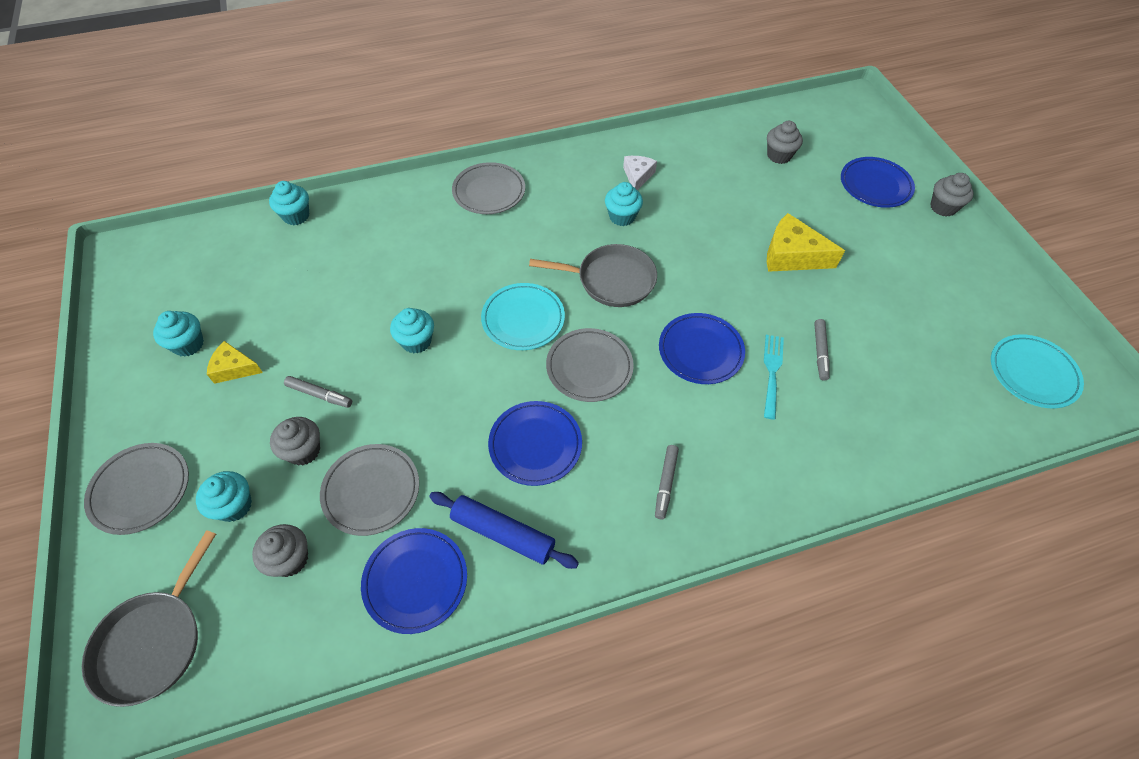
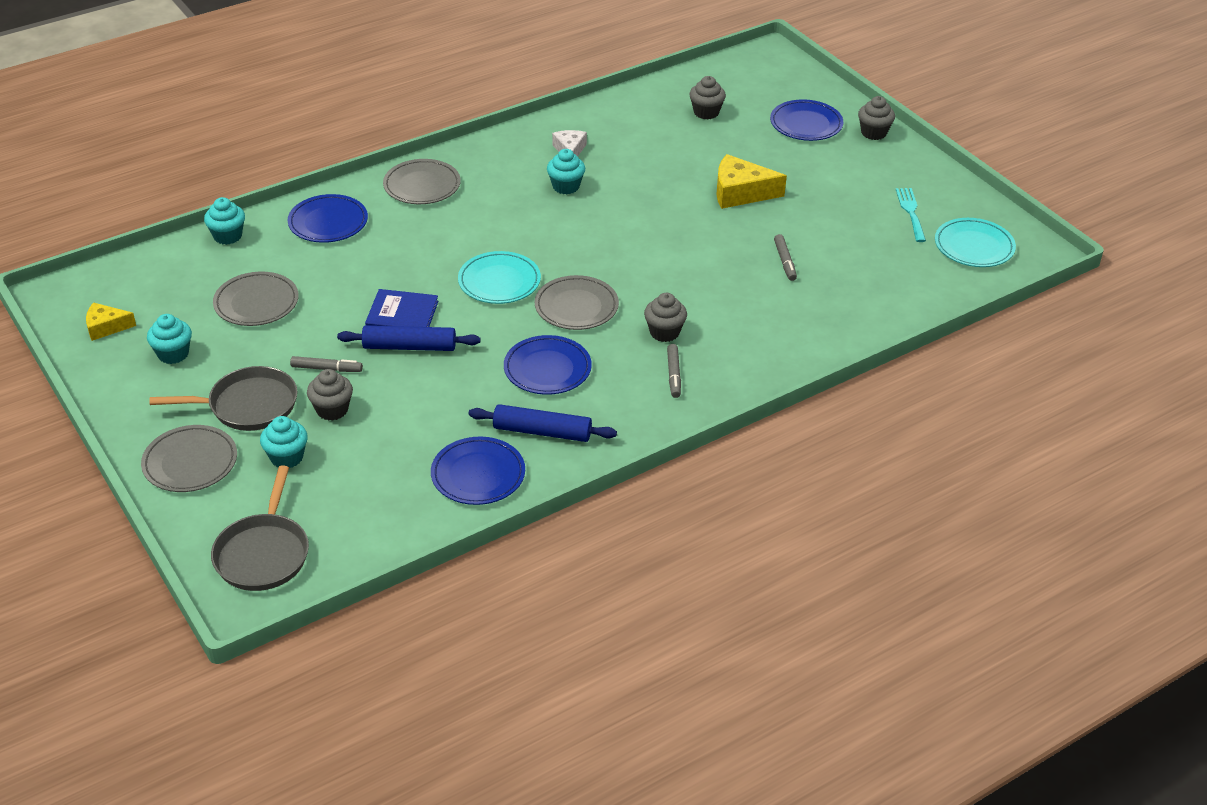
camera: 15 degrees left, 15 degrees down
yellow cheese [207,341,263,384] -> yellow cheese moved to [86,302,136,341]
grey cupcake [252,524,308,577] -> grey cupcake moved to [644,293,687,342]
grey plate [320,444,419,536] -> grey plate moved to [213,272,299,326]
turquoise cupcake [390,308,434,354] -> blue book [365,289,438,327]
grey pan [529,244,657,307] -> grey pan moved to [149,366,298,431]
blue plate [659,313,745,384] -> blue plate moved to [288,194,368,243]
turquoise fork [764,335,784,420] -> turquoise fork moved to [896,188,926,242]
none -> blue rolling pin [337,325,480,351]

